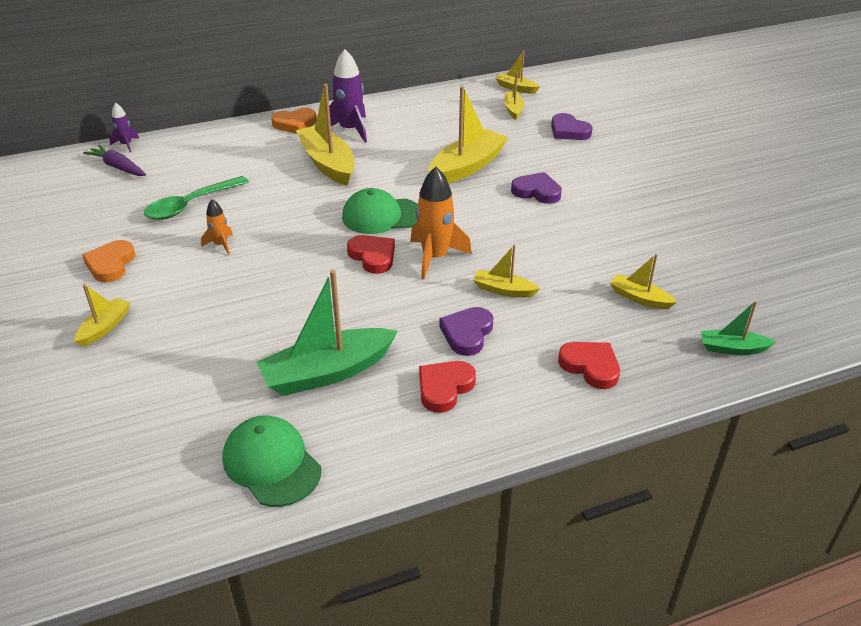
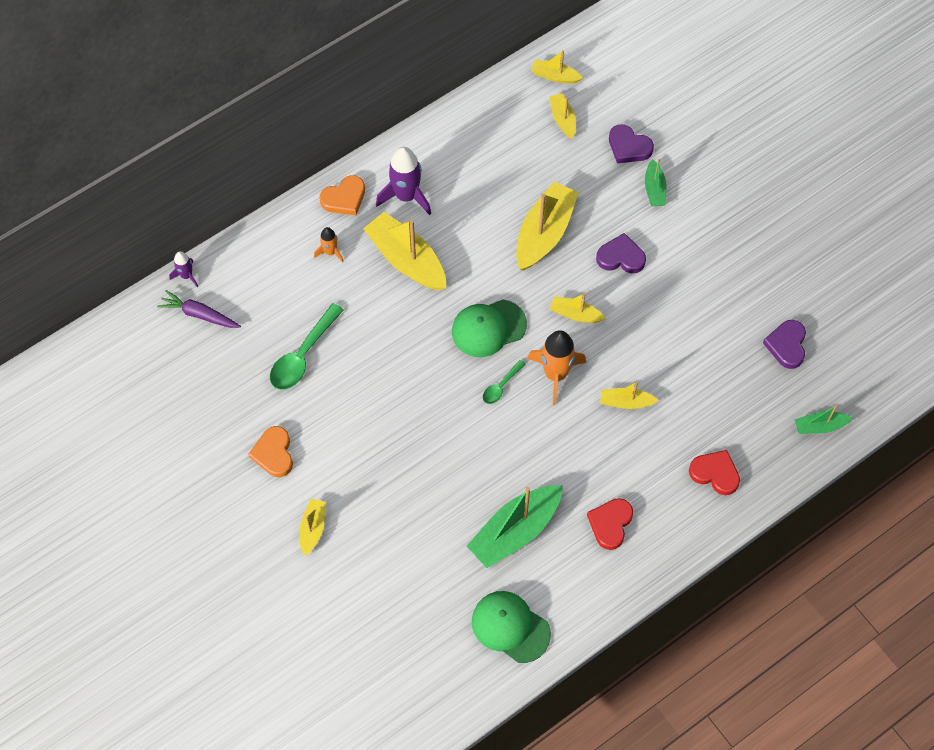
camera: 15 degrees left, 25 degrees up
orange rocket [201,199,233,255] -> orange rocket moved to [314,227,344,262]
red heart [347,235,395,274] -> green spoon [483,360,525,404]
purple heart [439,307,493,356] -> purple heart moved to [763,320,806,369]
yellow boat [610,254,677,309] -> yellow boat moved to [550,293,606,323]
none -> green boat [645,159,667,206]

